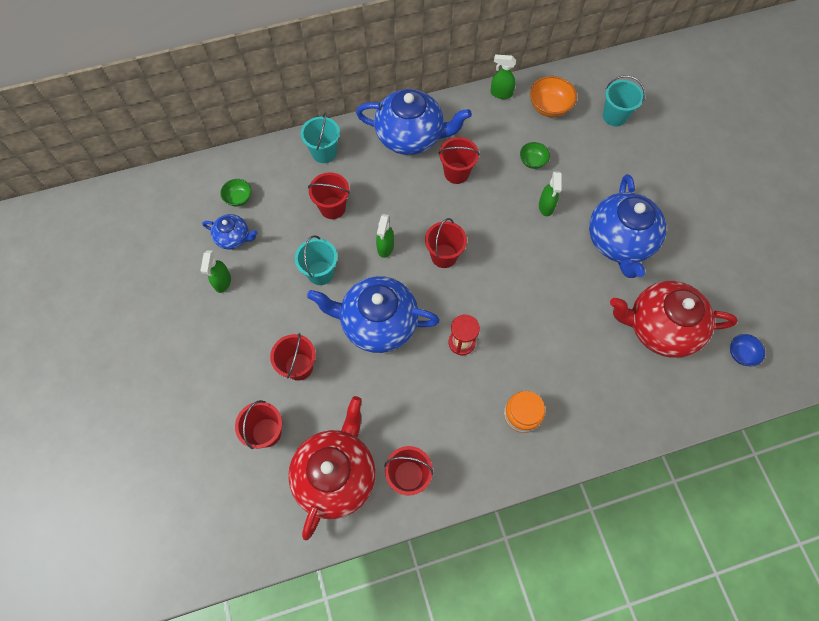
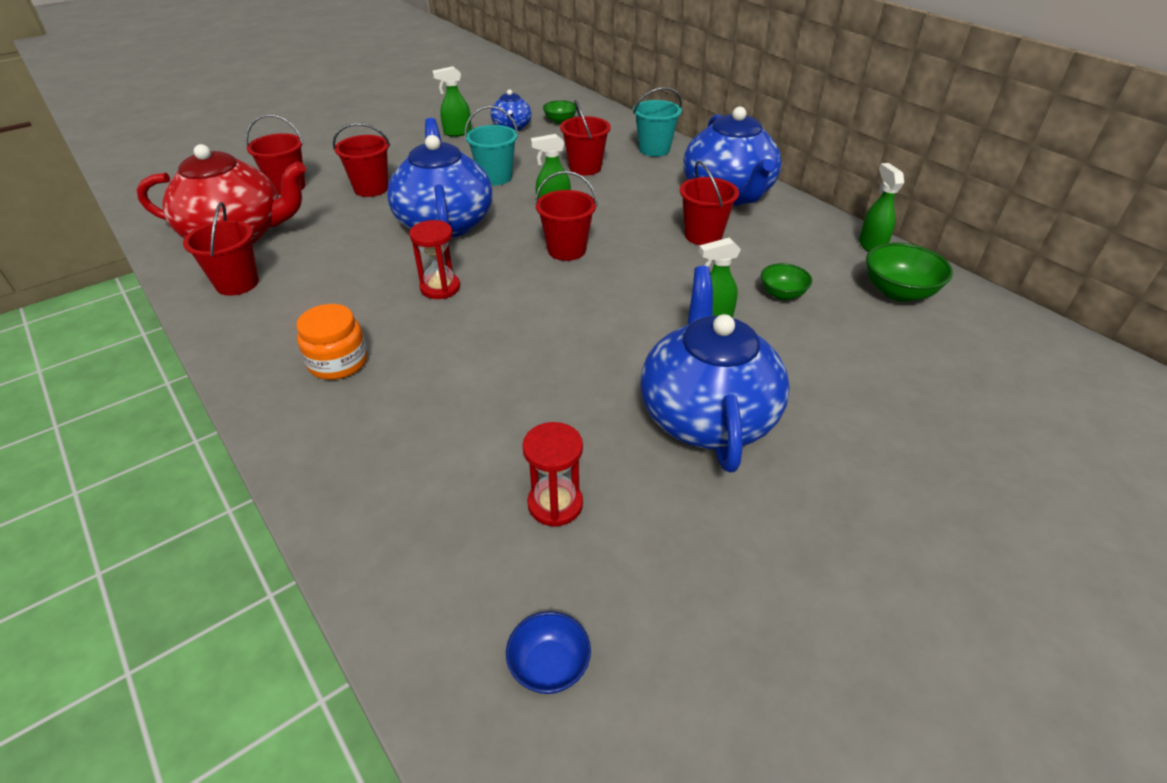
camera: 70 degrees right, 25 degrees down
orange bowl [530,76,577,117] -> green bowl [866,243,953,302]
blue teapot [589,174,666,278] -> blue teapot turned 105 degrees clockwise [640,266,790,472]
turquoise bucket [603,75,645,127] -> none
red teapot [610,281,738,358] -> red hourglass [522,422,583,527]

